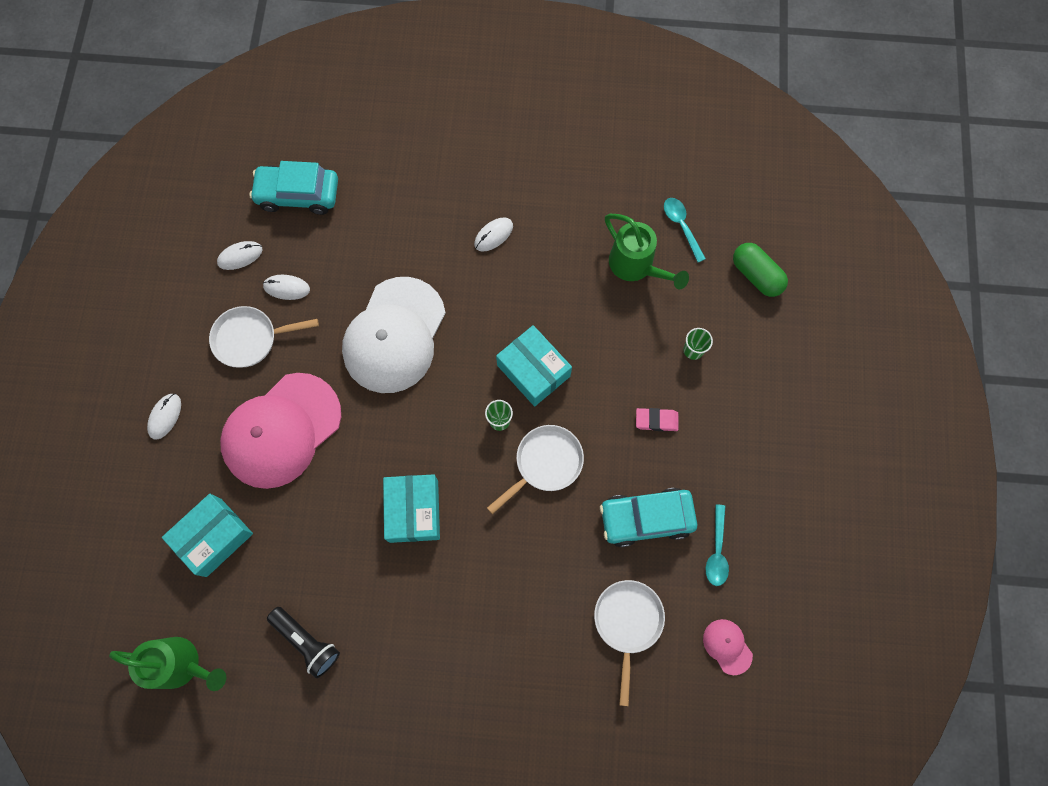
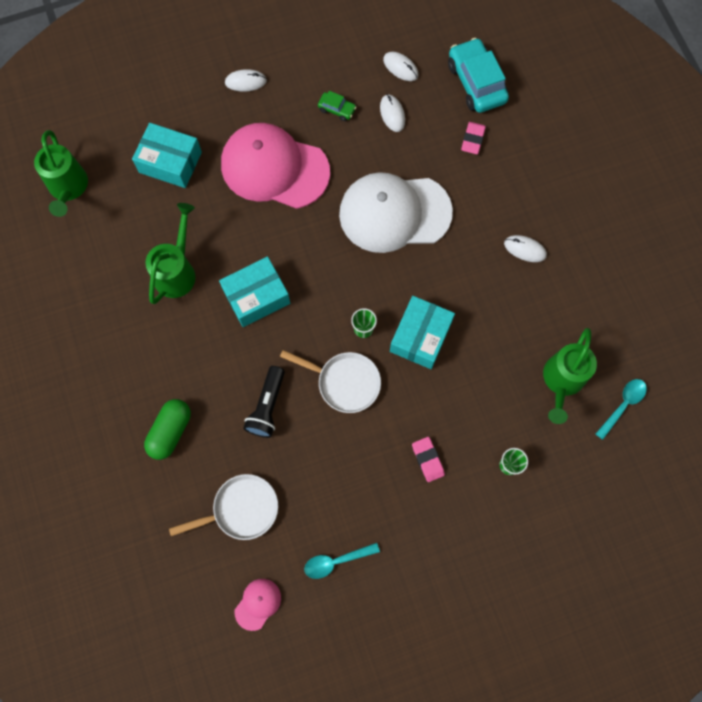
camera: 65 degrees right, 0 degrees up
white pan [209,306,319,368] -> green car [318,91,356,121]
black flashlight [267,607,340,678] -> black flashlight moved to [243,366,285,438]
turquoise car [600,488,697,547] -> none
green capsule [733,243,788,297] -> green capsule moved to [144,399,191,460]
none -> green watering can [145,203,195,304]
none -> pink eraser [461,122,486,154]

